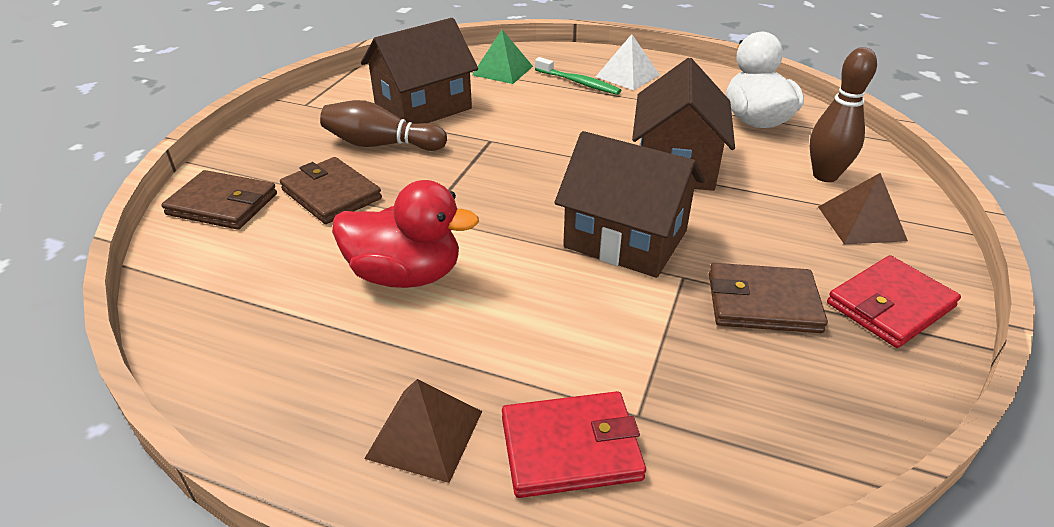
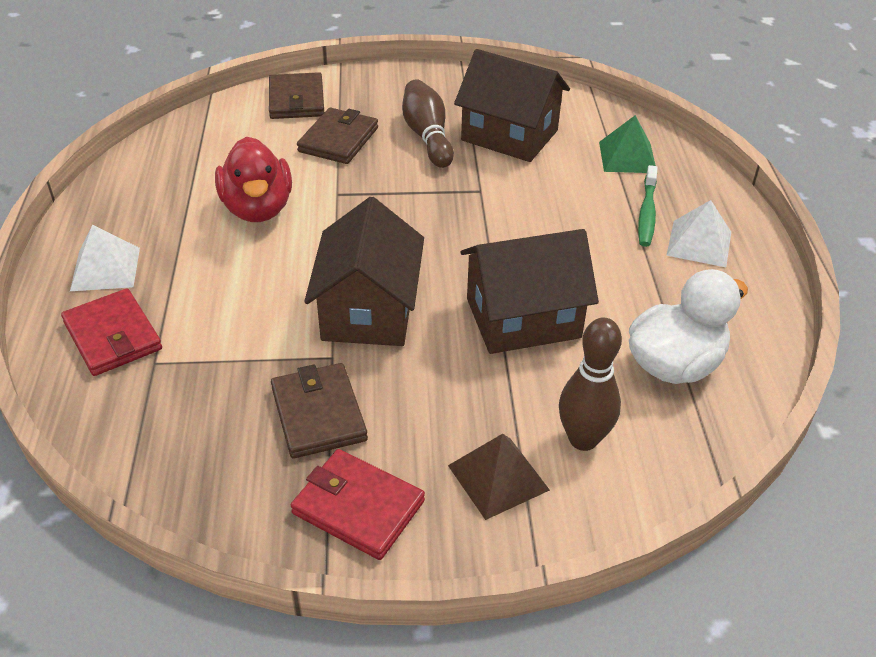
camera: 65 degrees right, 5 degrees up
brown pyramid [364,379,482,483] -> white pyramid [70,225,140,291]

